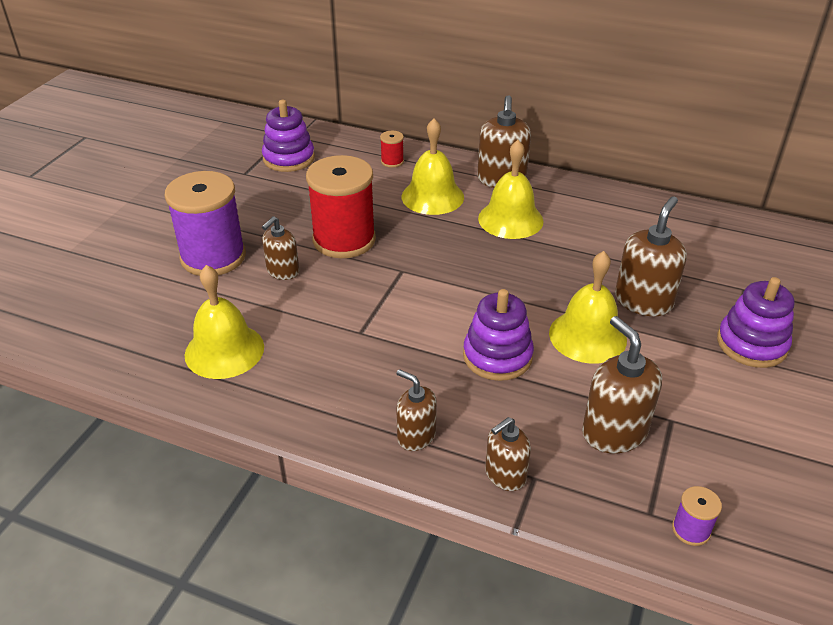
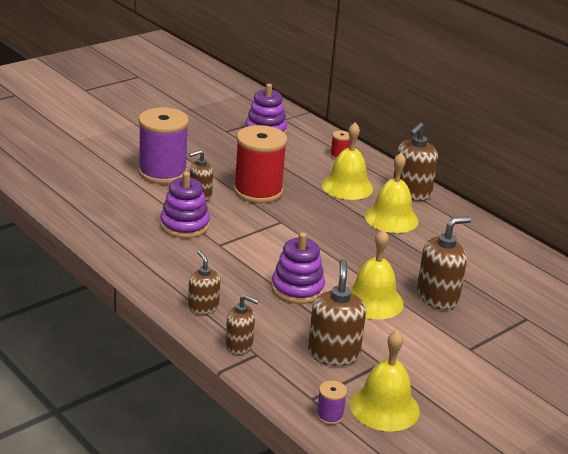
camera: 25 degrees right, 10 degrees down
yellow bell [185,265,264,379] -> yellow bell moved to [350,330,420,432]
brown soap dispenser [485,417,531,491] -> brown soap dispenser turned 150 degrees counterclockwise [225,295,259,355]
purple stacking toy [717,277,795,368] -> purple stacking toy moved to [160,172,210,238]

